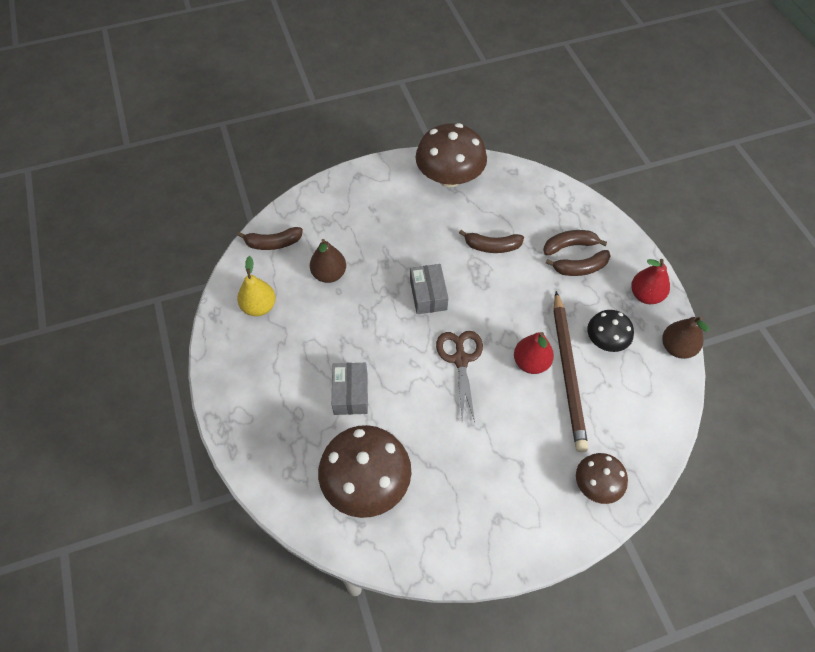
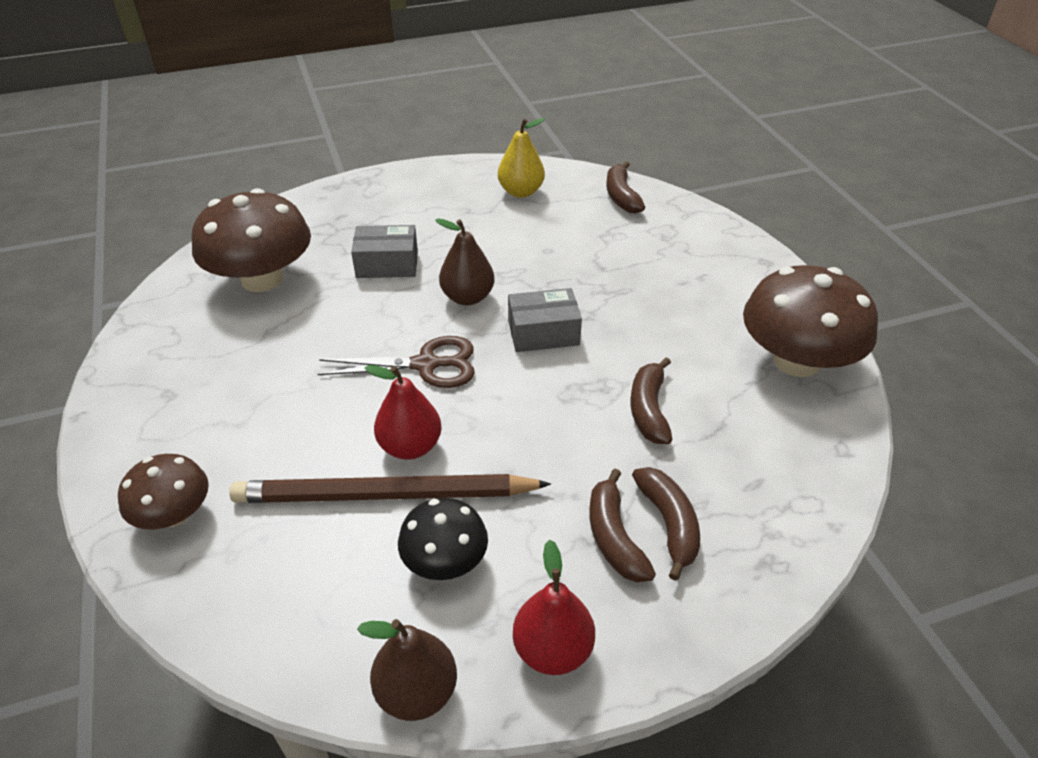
camera: 90 degrees right, 15 degrees down
brown pear [310,239,346,283] -> brown pear moved to [435,218,495,305]

